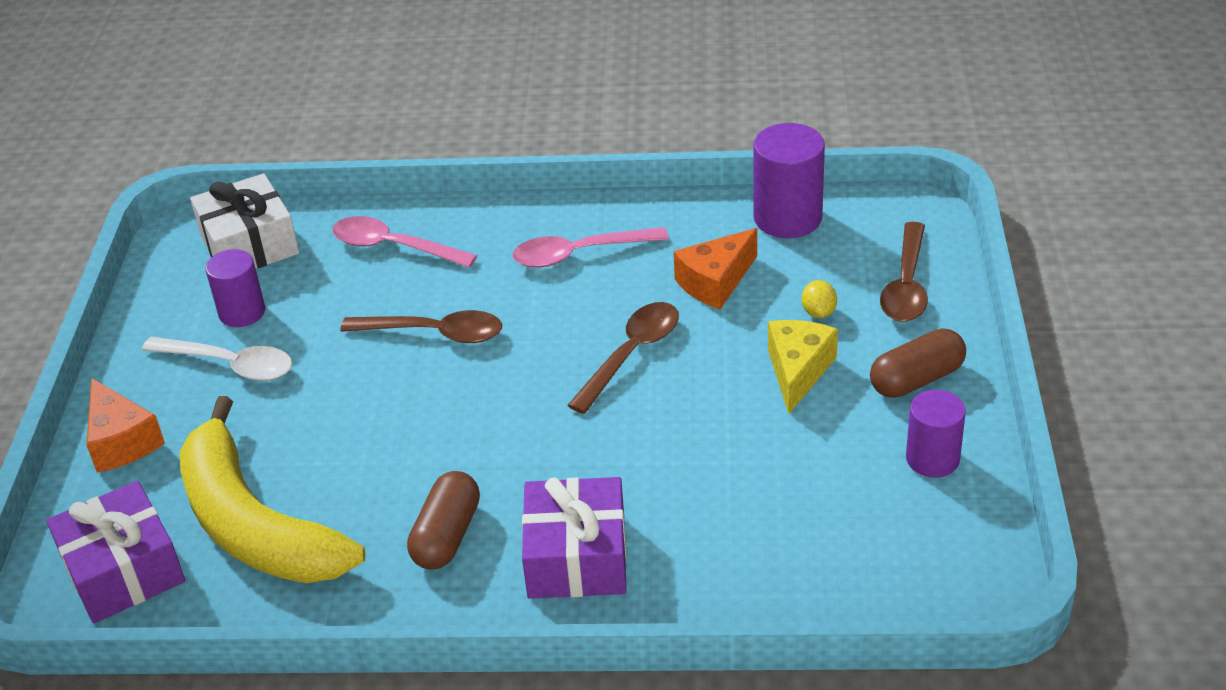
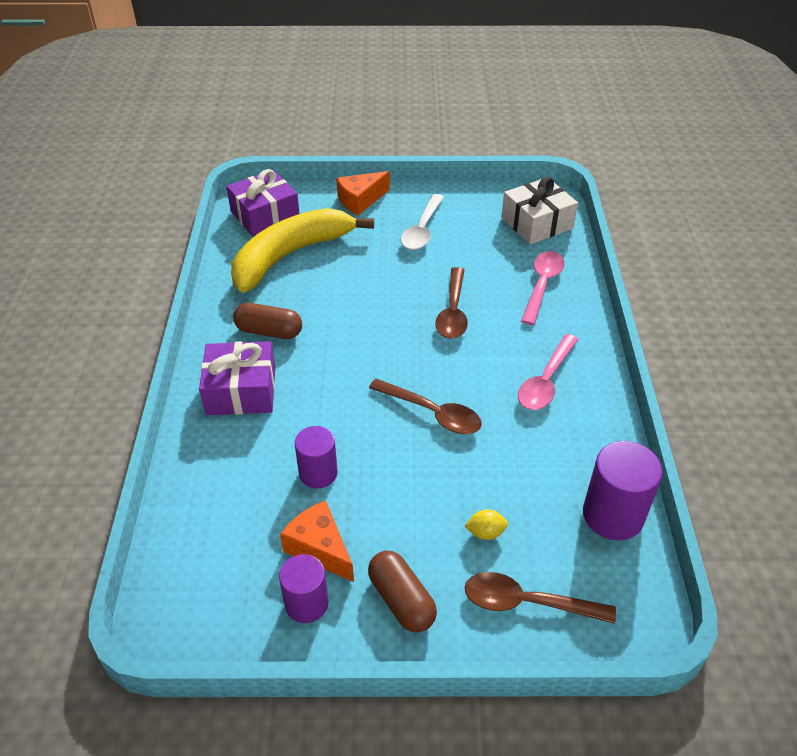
camera: 85 degrees right, 5 degrees up
purple cylinder [205,249,265,327] -> purple cylinder moved to [295,426,338,489]
pink spoon [513,227,669,268] -> pink spoon turned 135 degrees counterclockwise [518,334,579,410]
orange cheese [674,228,757,309] -> orange cheese moved to [280,500,354,582]
yellow cheese [768,320,838,414] -> none

